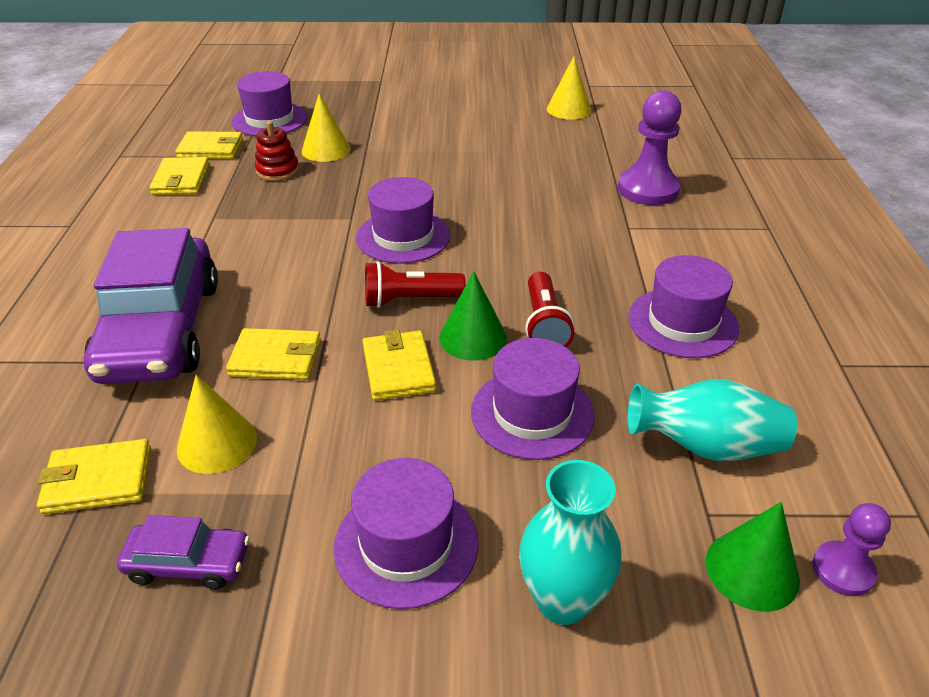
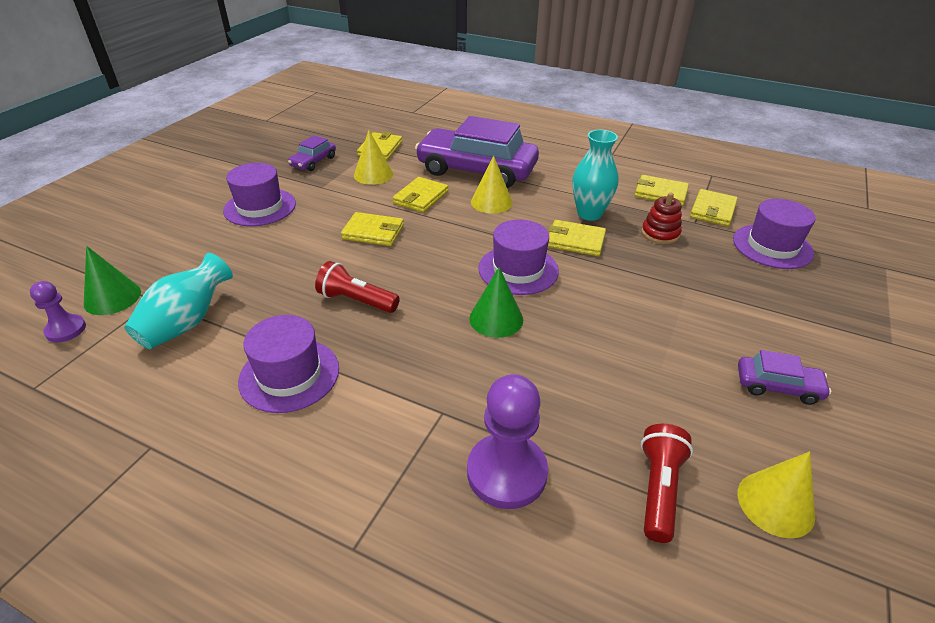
camera: 115 degrees right, 0 degrees up
yellow cone [302,94,351,162] -> yellow cone moved to [471,155,513,214]
red flashlight [365,262,466,308] -> red flashlight moved to [641,424,693,543]
green cone [439,271,507,361] -> green cone moved to [469,267,523,338]
purple hat [471,338,595,460] -> none
turquoise vase [519,460,622,625] -> turquoise vase moved to [572,130,619,221]
none -> yellow wallet [548,220,606,256]
none -> purple car [738,350,831,405]

